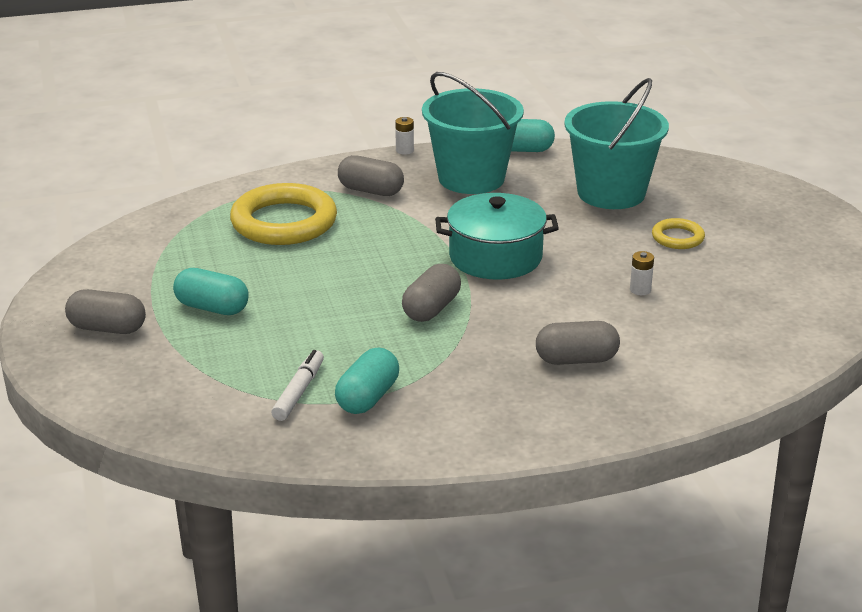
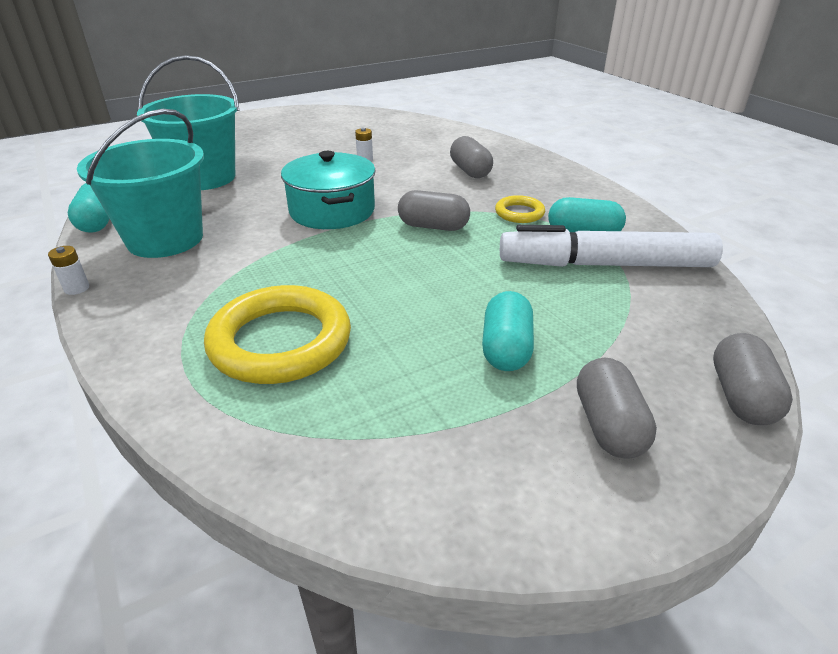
camera: 105 degrees left, 5 degrees up
white marker [271,350,324,421] -> white marker [500,225,723,267], size x2.13
grey capsule [338,155,404,196] -> grey capsule moved to [713,333,793,425]
yellow ring [652,218,705,249] -> yellow ring moved to [495,195,545,223]

